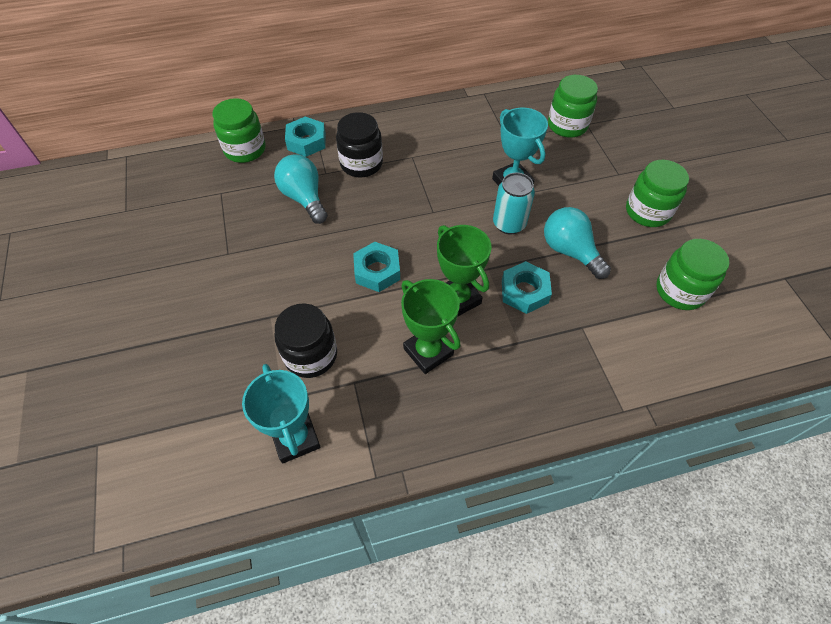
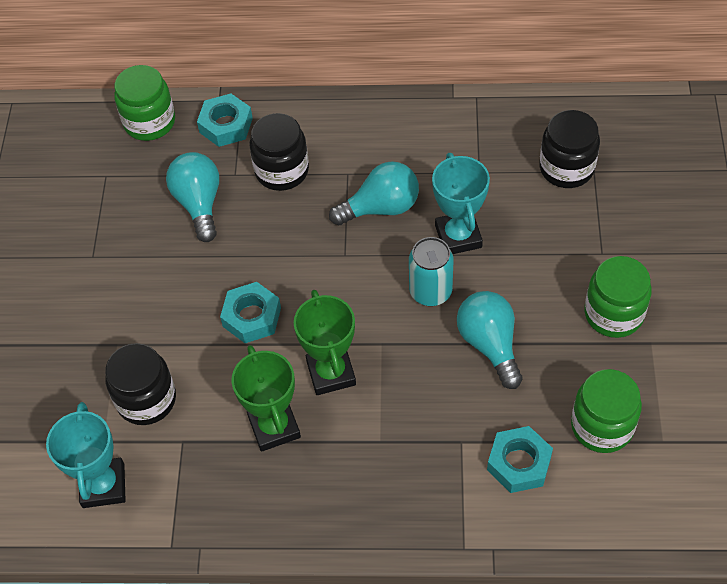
camera: 20 degrees right, 0 degrees up
turquoise nut [502,261,552,314] -> turquoise nut moved to [487,426,553,493]
green jar [548,75,598,138] -> black jar [539,110,600,188]
none -> turquoise light bulb [329,161,419,225]

